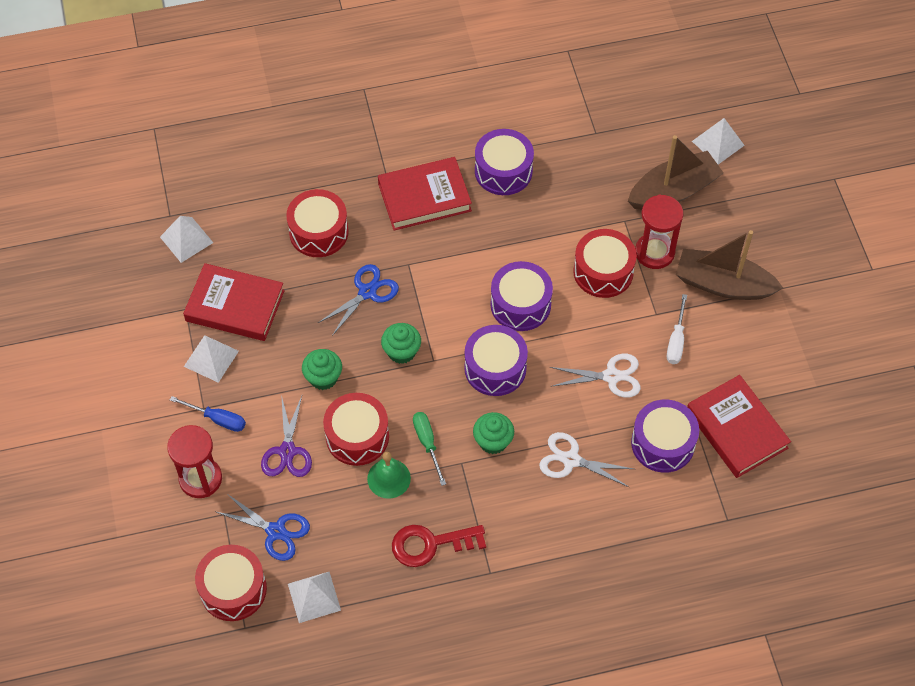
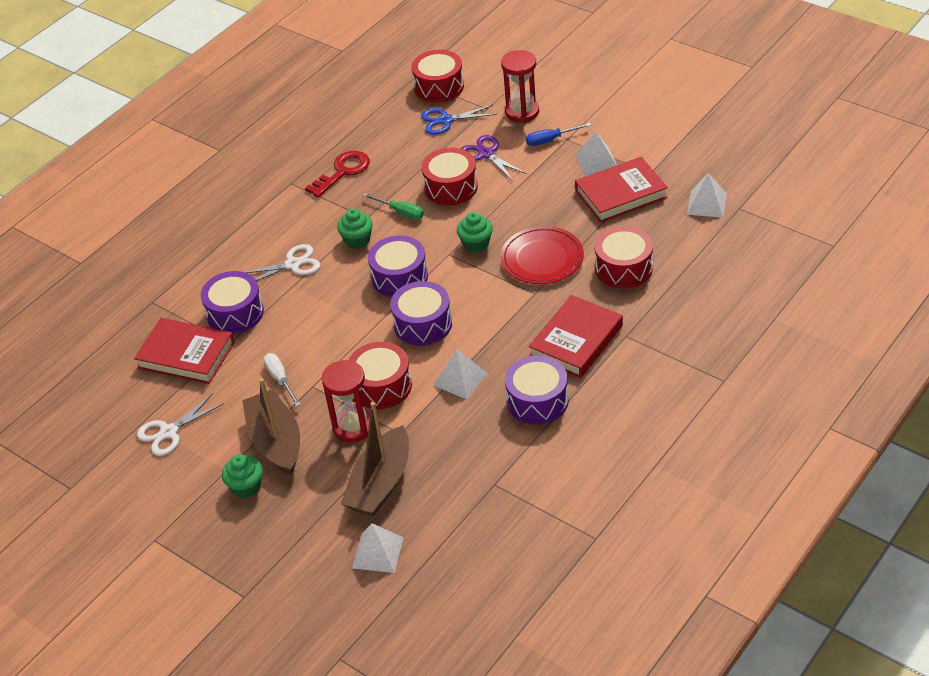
camera: 145 degrees right, 15 degrees down
white pyramid [288,572,341,623] -> white pyramid moved to [434,349,488,399]
green cupcake [302,349,342,390] -> green cupcake moved to [222,454,263,499]
blue scissors [318,264,399,336] -> red plate [501,226,584,284]
green bell [367,452,411,499] -> none
white scissors [550,354,641,398] -> white scissors moved to [137,393,224,456]
brown boat [676,230,783,300] -> brown boat turned 90 degrees counterclockwise [242,378,300,476]

